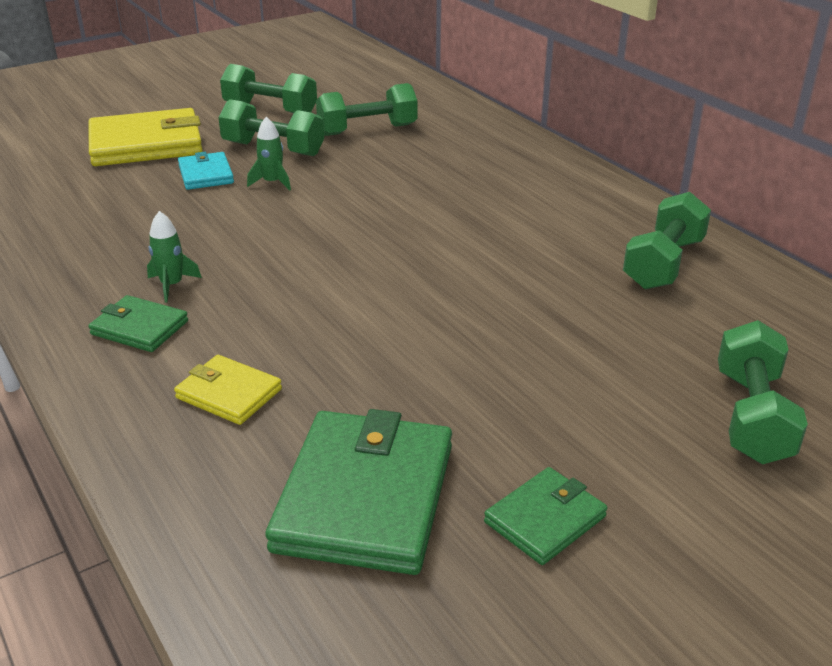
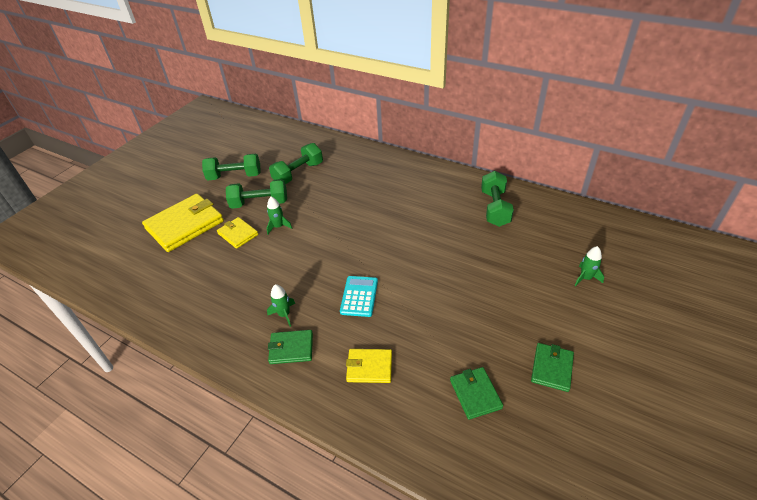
camera: 25 degrees left, 10 degrees up
turquoise wallet [178,152,234,190] -> yellow wallet [217,217,258,249]
green wallet [265,409,452,575] -> green wallet [450,367,503,420], size x0.52
green dumbbell [718,320,808,464] -> green rocket [575,246,604,286]
none -> turquoise calculator [340,276,378,317]

